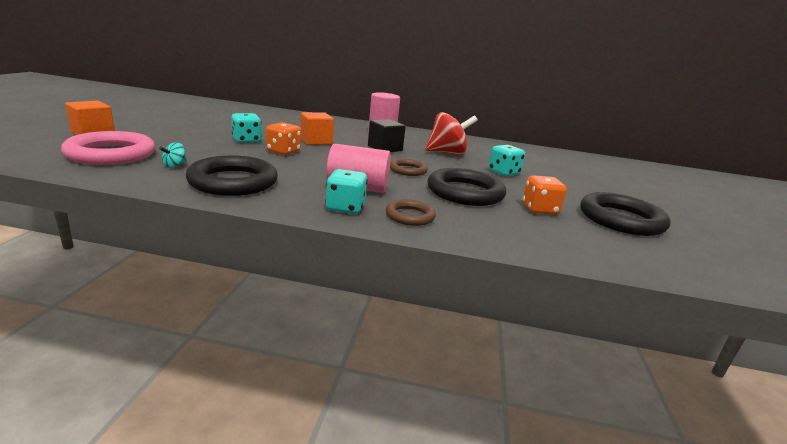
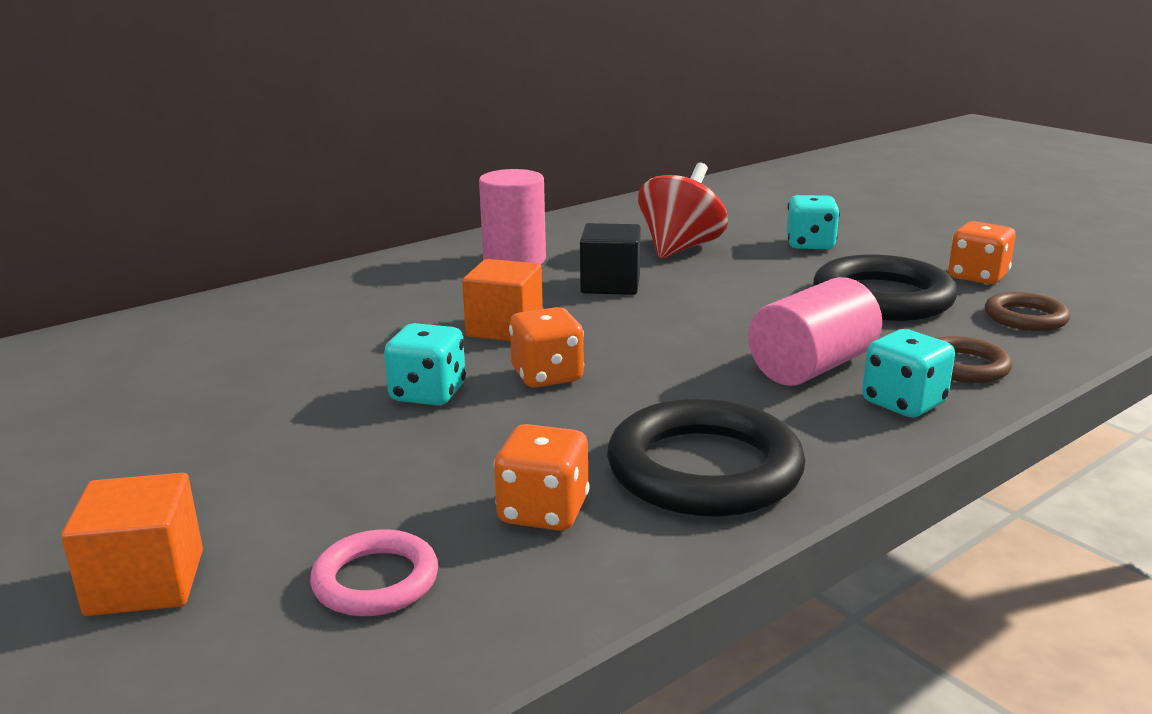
camera: 45 degrees left, 0 degrees up
pink ring [61,131,155,165] -> pink ring [310,529,438,616], size x0.55
turquoise spinning top [159,142,187,168] -> orange dice [494,424,590,531]
brown ring [390,158,428,176] -> brown ring moved to [985,292,1070,331]
black ring [580,192,671,236] -> none

